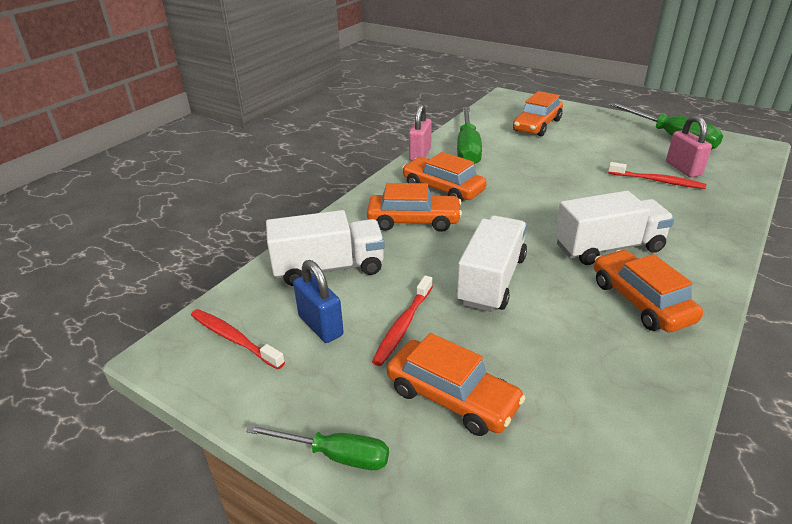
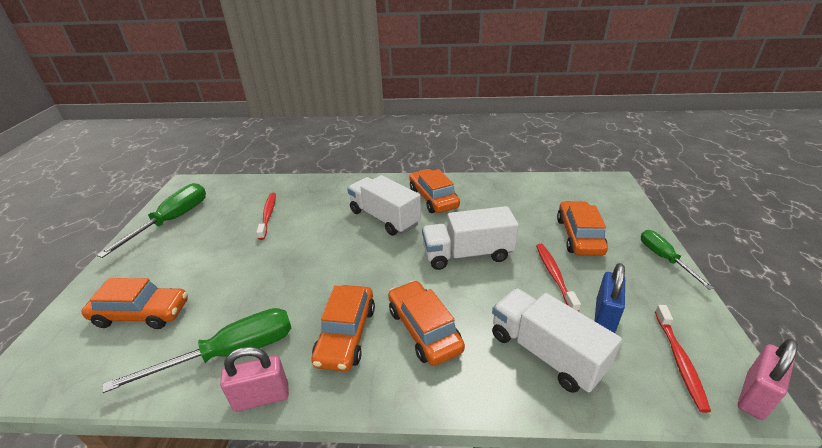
camera: 120 degrees left, 0 degrees up
red toothbrush [372,275,433,366] -> red toothbrush turned 90 degrees counterclockwise [536,244,581,312]
orange car [594,250,703,332] -> orange car turned 120 degrees clockwise [409,169,460,213]
pink padlock [666,115,712,177] -> pink padlock moved to [738,339,798,420]

